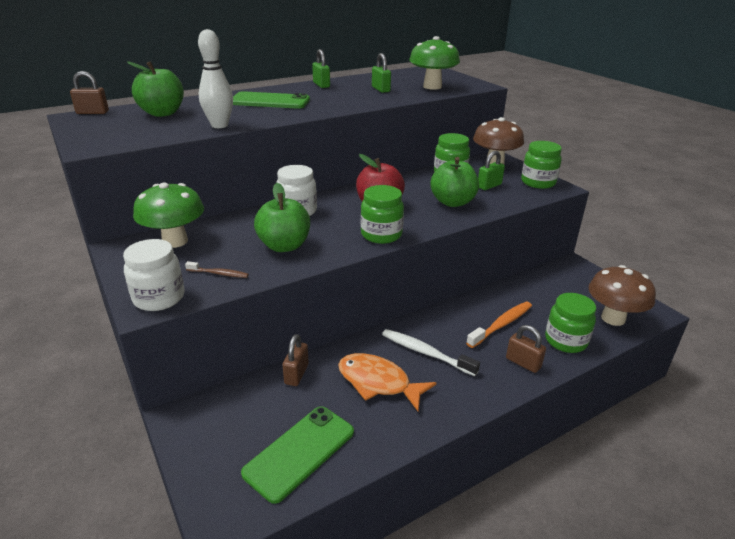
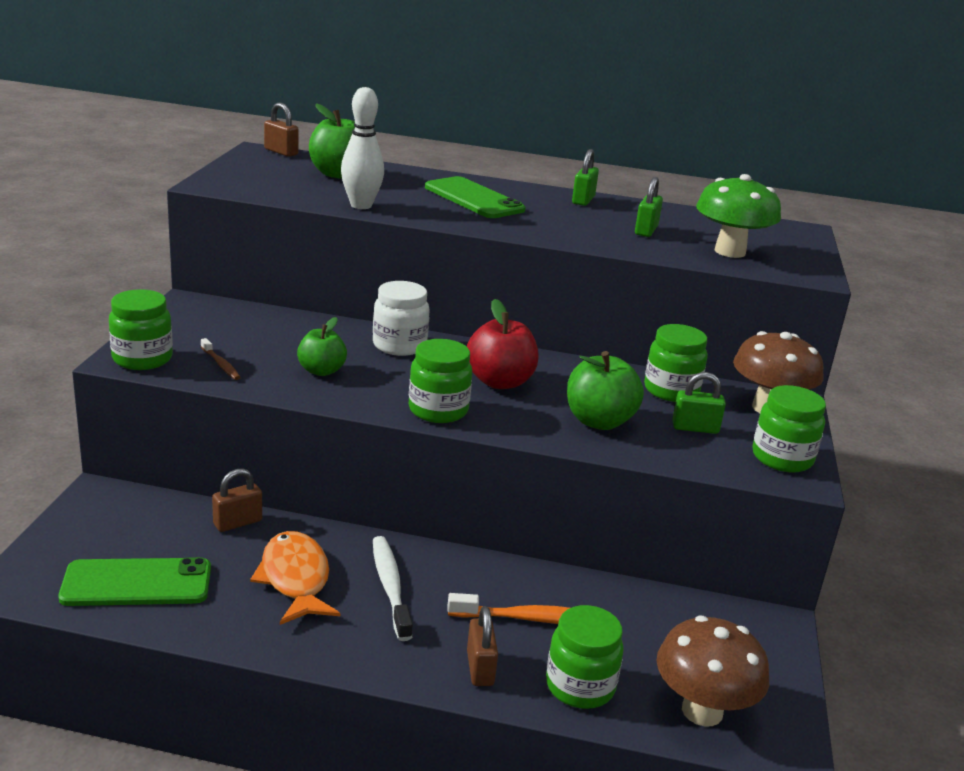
camera: 40 degrees right, 5 degrees down
white jar [123,239,185,311] -> green jar [109,289,173,370]
green mushroom [133,182,204,248] -> none
green apple [254,183,310,252] -> green apple [297,317,347,376], size x0.67

